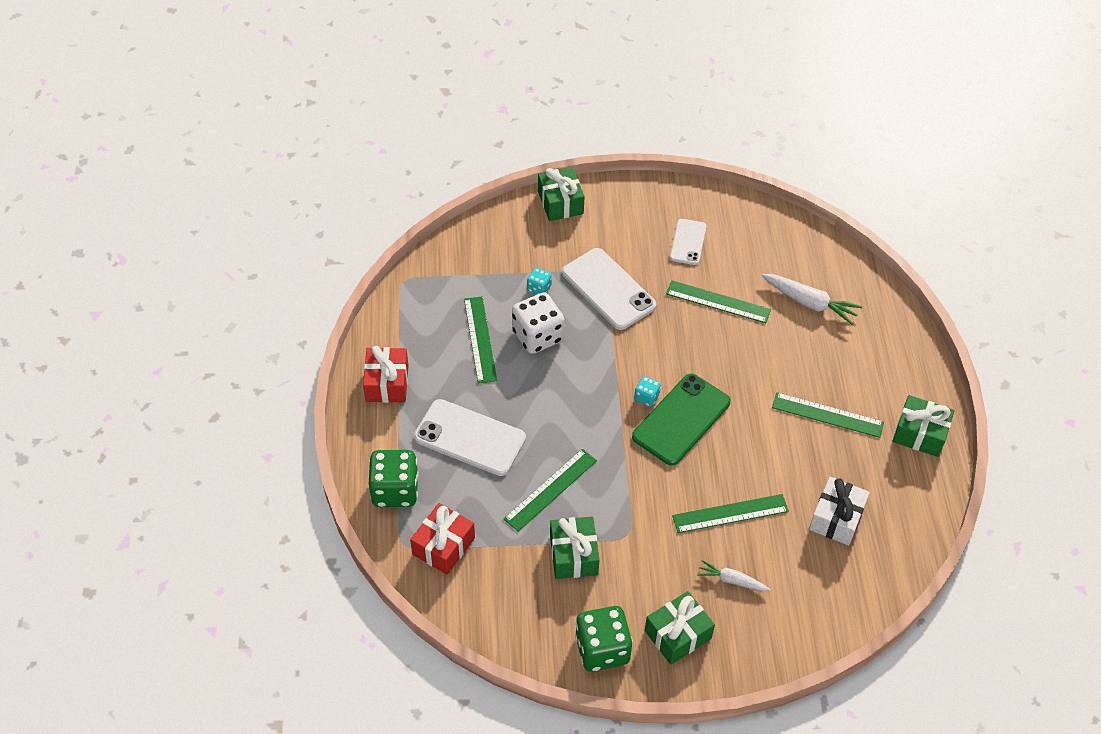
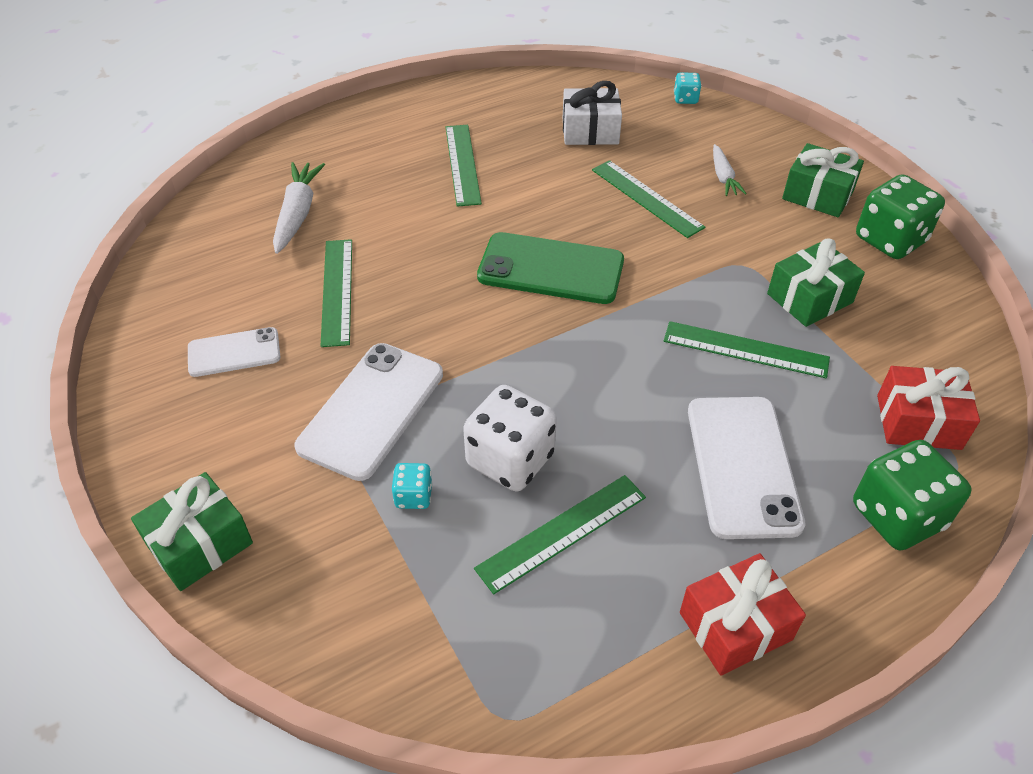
camera: 115 degrees left, 5 degrees down
turquoise dice [634,376,661,407] -> turquoise dice moved to [674,72,702,104]
green gift [893,395,954,457] -> none

